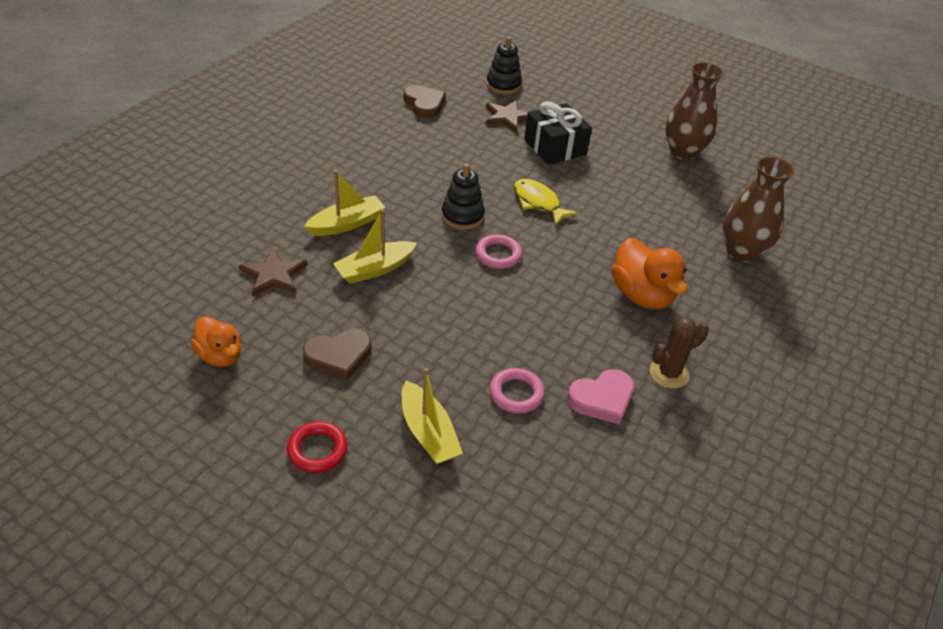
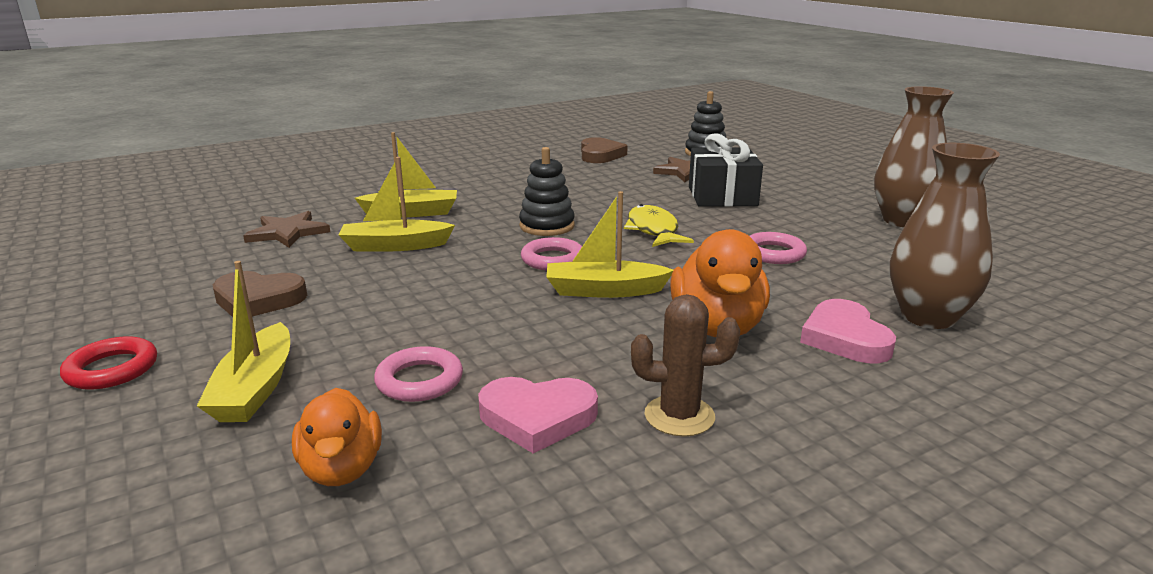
camera: 30 degrees right, 20 degrees down
orange duck [191,316,241,367] -> orange duck moved to [292,388,382,486]
none -> yellow boat [546,191,673,298]
none -> pink ring [750,232,807,264]
none -> pink heart [800,299,896,363]

